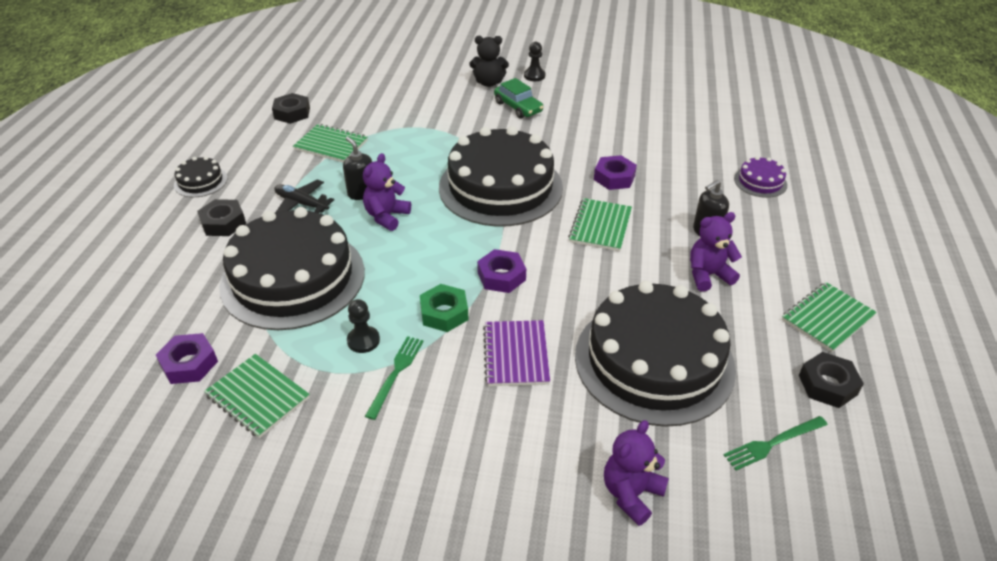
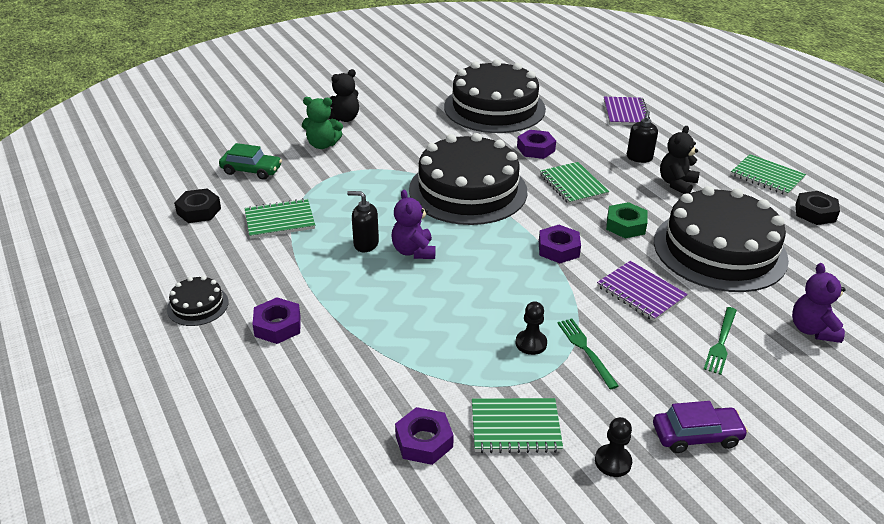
camera: 40 degrees left, 5 degrees down
black nut [197,199,246,236] -> purple nut [252,297,301,344]
black cake [219,207,365,330] -> black cake moved to [444,59,546,133]
black plane [274,179,334,213] -> none
green nut [420,284,469,332] -> green nut moved to [606,202,647,239]
green car [494,78,543,119] -> green car moved to [219,143,282,180]
black pawn [524,42,545,81] -> black pawn moved to [595,417,632,477]
purple teddy bear [690,212,742,291] -> black teddy bear [660,126,700,194]
green fork [724,416,828,470] -> green fork moved to [704,307,737,375]
purple cake [734,156,787,198] -> purple notebook [604,97,650,125]
green notebook [782,282,877,352] -> green notebook turned 60 degrees counterclockwise [731,154,806,196]
none -> green teddy bear [302,97,343,149]
none -> purple car [653,401,748,453]

